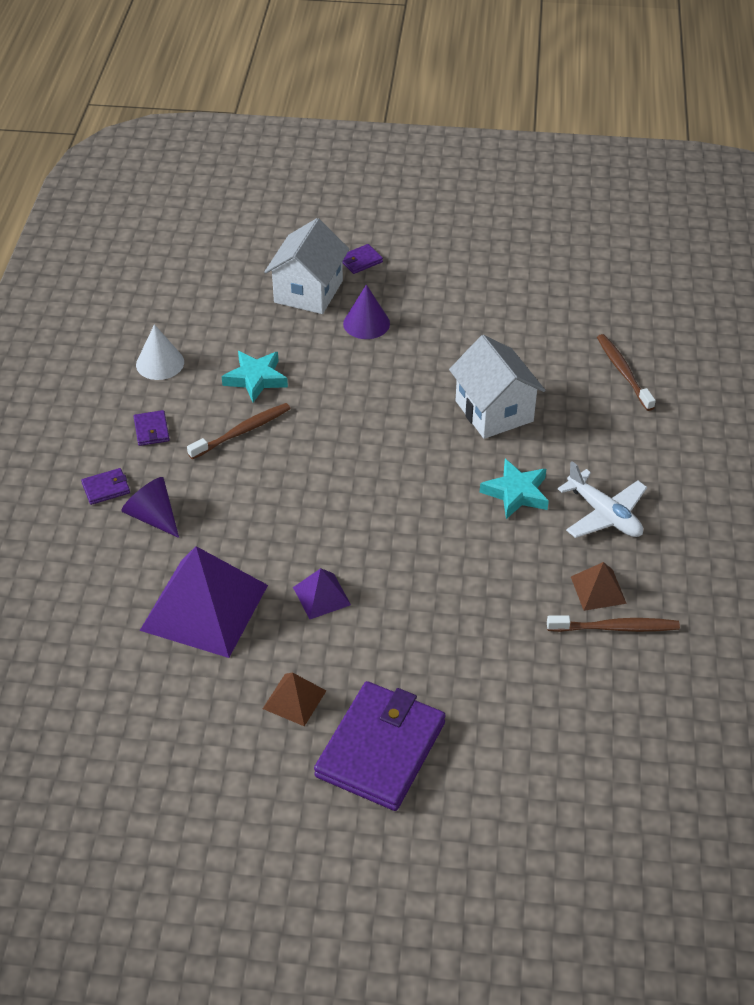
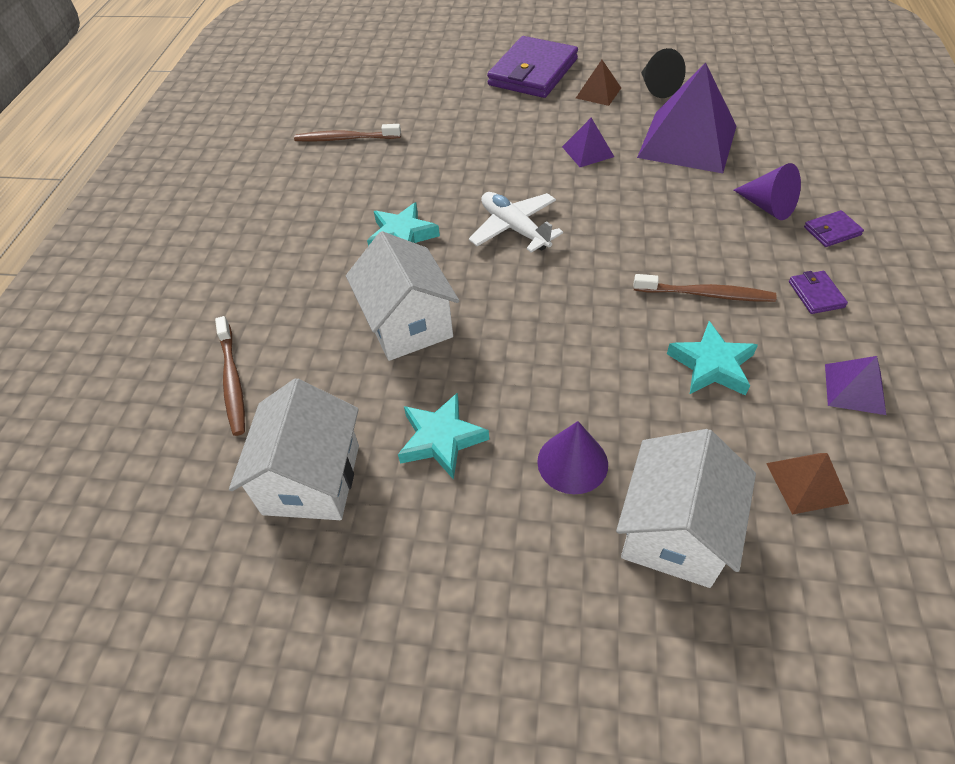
camera: 175 degrees left, 5 degrees up
white cone [136,324,184,380] -> purple pyramid [825,356,886,415]
brown toothbrush [187,403,291,459] -> brown toothbrush turned 135 degrees counterclockwise [633,274,777,302]
purple wallet [342,244,383,274] -> none
white plane [558,461,647,538] -> white plane moved to [469,192,563,253]
brown pyramid [571,562,627,611] -> brown pyramid moved to [766,453,849,515]
none -> white house [229,378,359,520]
none -> turquoise star [398,392,489,480]
none -> black cone [641,48,686,98]

